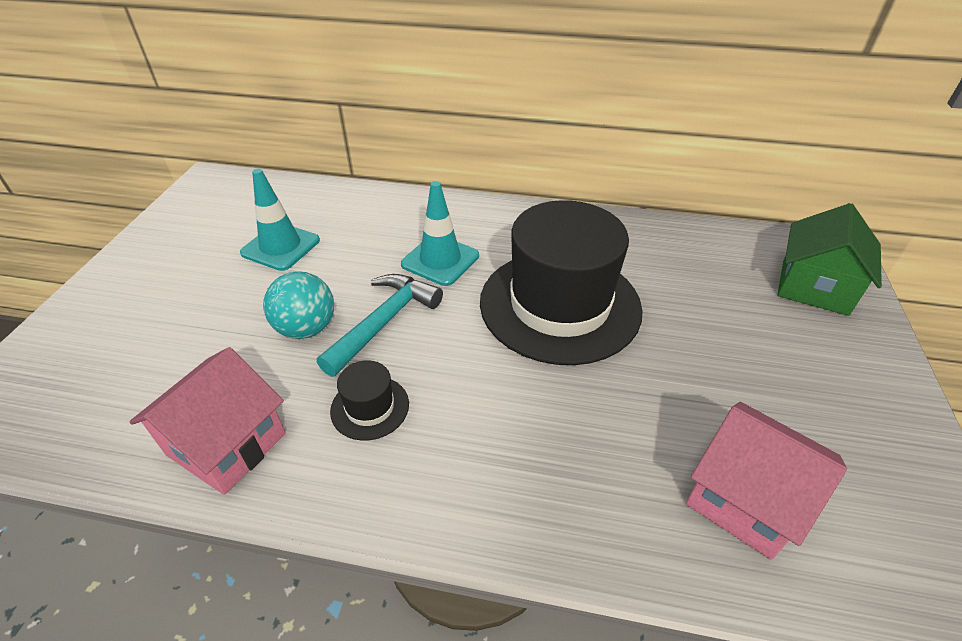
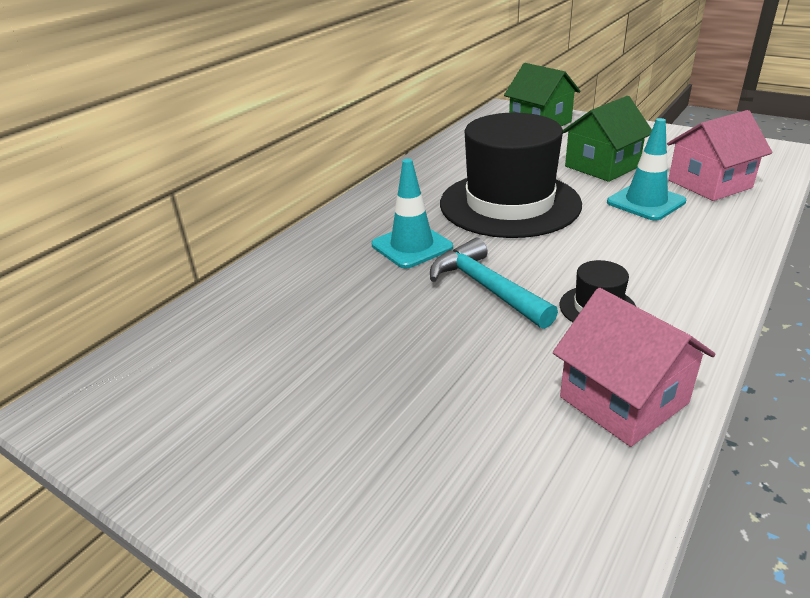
camera: 65 degrees left, 10 degrees down
turquoise traffic cone [240,169,320,271] -> turquoise traffic cone moved to [607,118,686,221]
turquoise ball [263,271,334,339] -> none
none -> green house [563,96,652,182]

